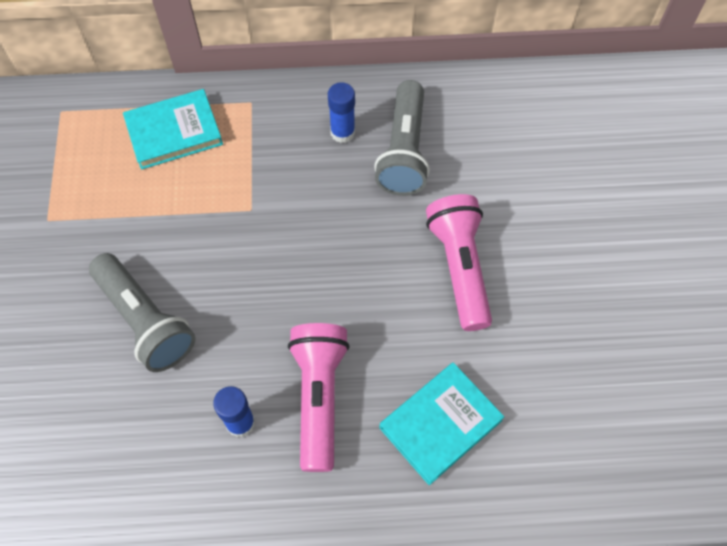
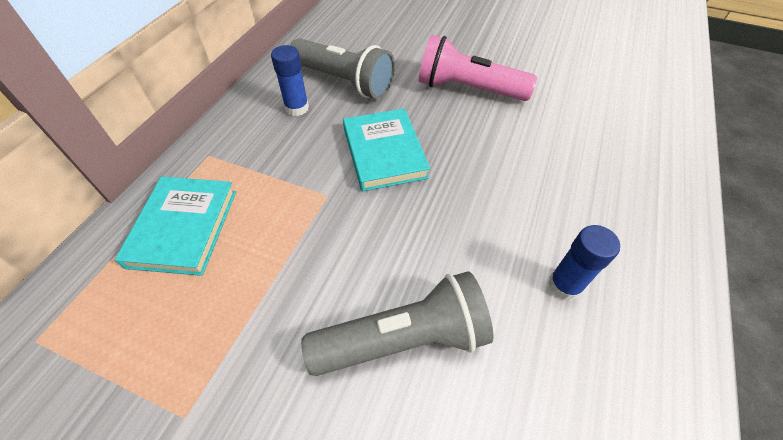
camera: 65 degrees left, 10 degrees down
pink flashlight [288,323,350,472] -> none
turquoise book [379,362,504,485] -> turquoise book moved to [343,109,430,191]

